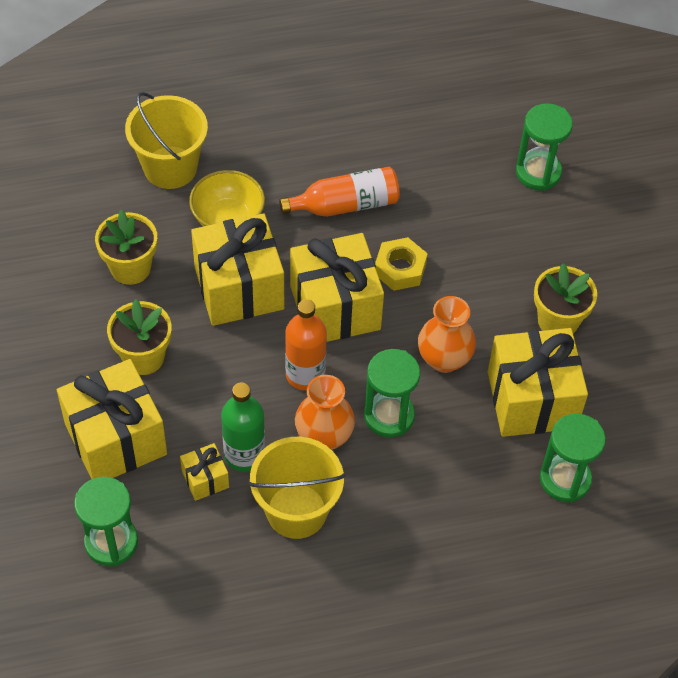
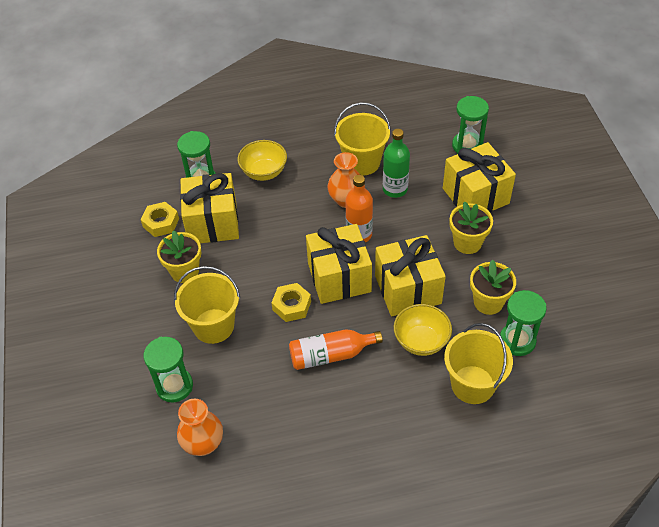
camera: 175 degrees left, 5 degrees down
yellow gift [180,443,229,501] -> none
green hourglass [364,349,420,438] -> green hourglass moved to [500,290,547,356]
orange vase [418,296,476,373] -> orange vase moved to [177,399,223,456]
none -> yellow nut [141,202,179,237]
none -> yellow bucket [174,266,240,344]
none -> yellow bowl [238,140,287,181]

